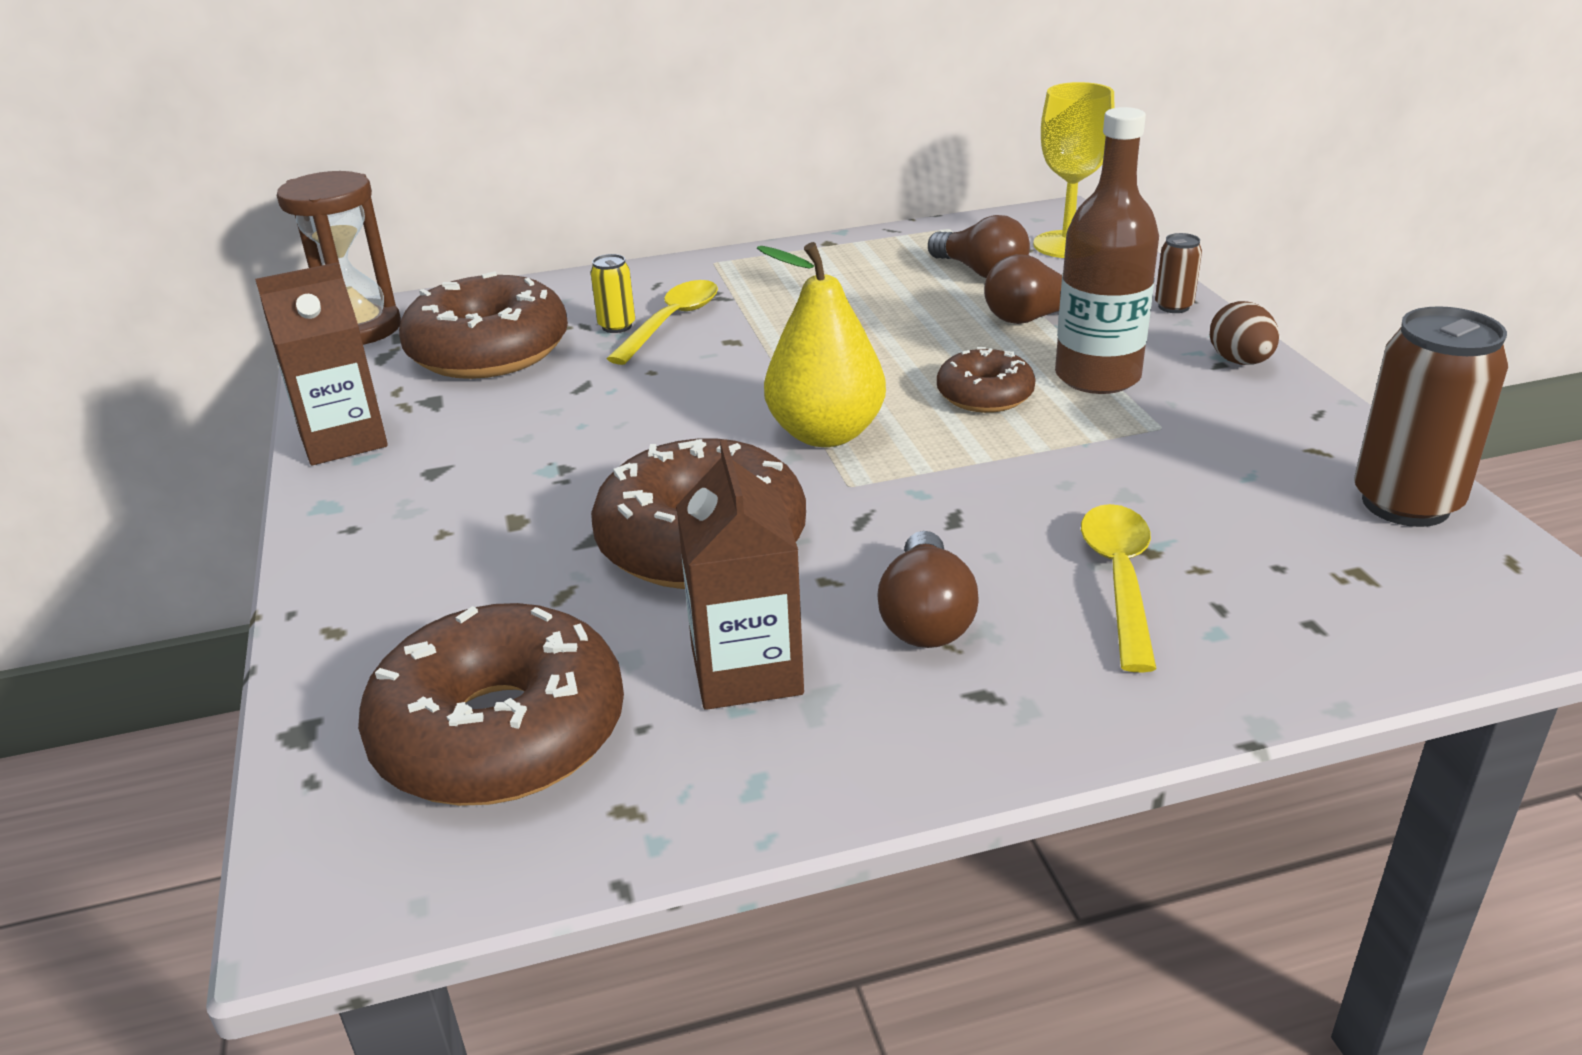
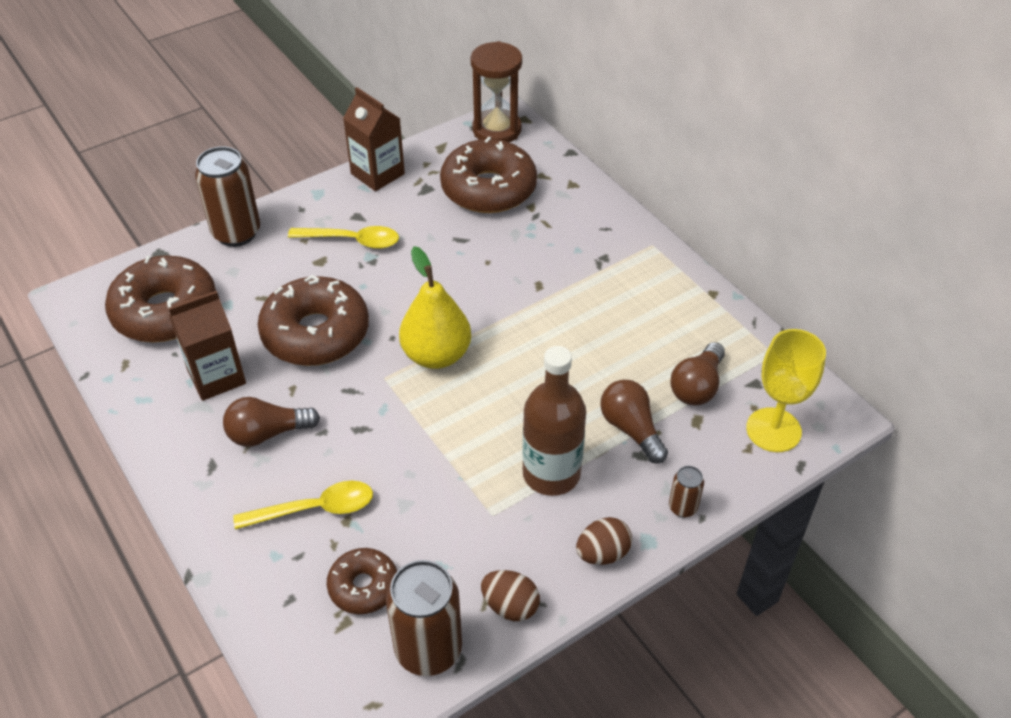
camera: 70 degrees right, 15 degrees up
yellow can [590,254,635,333] -> none
yellow spoon [607,280,718,365] -> yellow spoon moved to [288,226,399,249]
brown donut [937,347,1036,413] -> brown donut moved to [327,548,397,614]
none -> brown can [195,146,260,247]
none -> brown egg [481,570,540,621]

